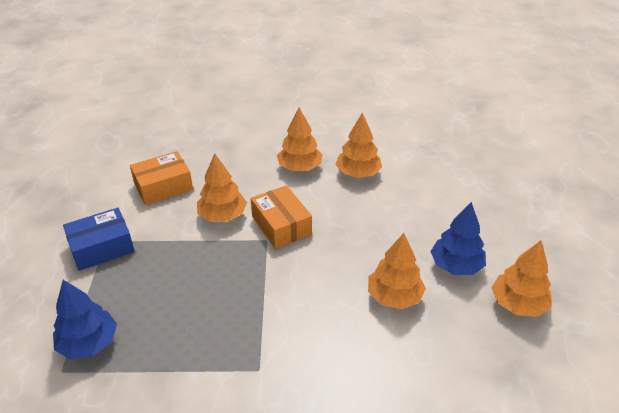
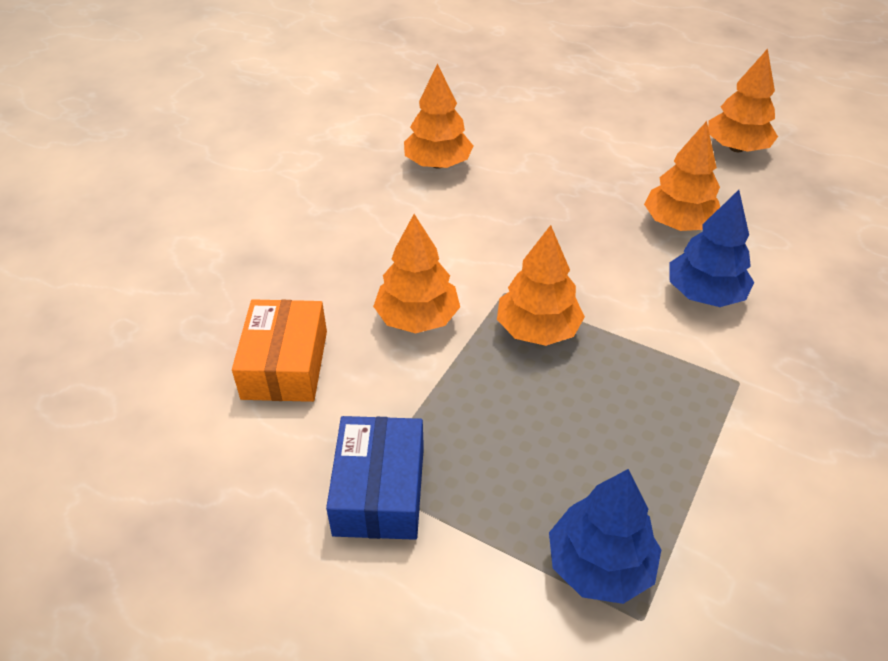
camera: 60 degrees left, 5 degrees up
orange box [251,185,312,249] -> none
orange tree [277,107,323,171] -> orange tree moved to [497,225,585,346]
blue tree [430,202,486,275] -> blue tree moved to [670,190,755,307]

